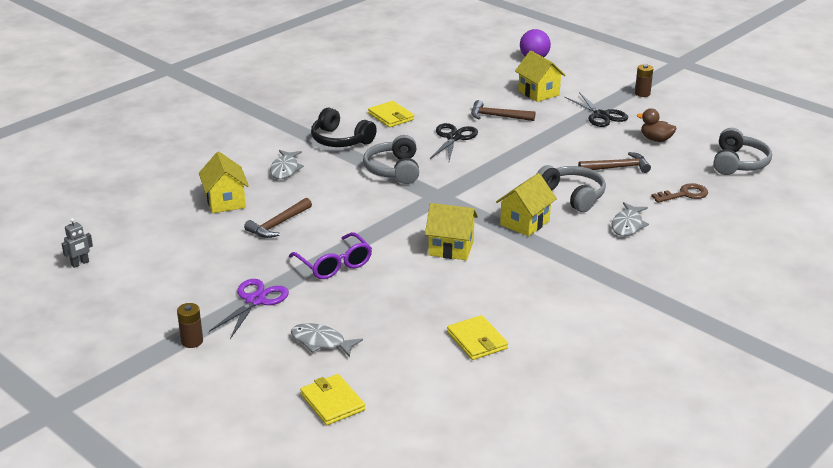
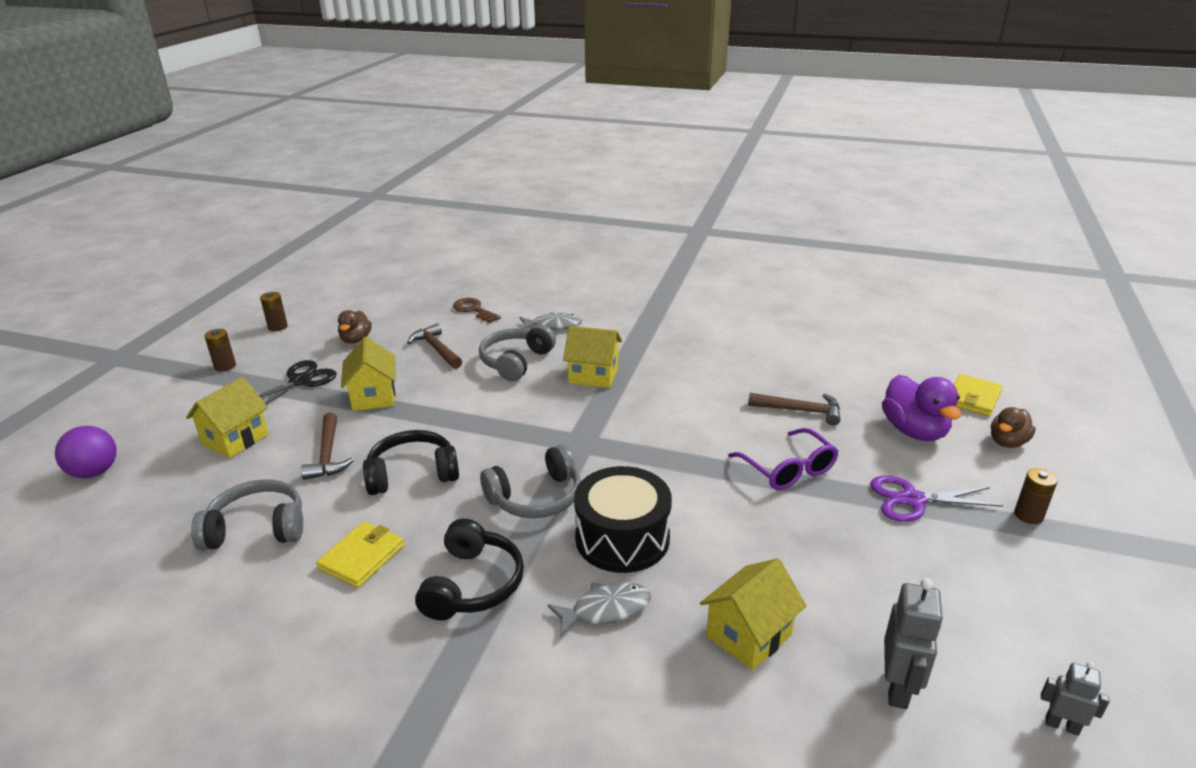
camera: 115 degrees left, 0 degrees up
brown hammer [244,198,312,238] -> brown hammer moved to [748,393,841,426]
purple glasses [289,232,372,279] -> purple glasses turned 120 degrees clockwise [728,428,839,490]
grey fish [291,323,363,357] -> purple duck [882,375,961,441]
yellow house [425,203,478,260] -> yellow house moved to [341,337,396,411]
black scissors [430,123,478,161] -> black headphones [363,430,459,495]
yellow wallet [447,315,508,360] -> none
grey headphones [714,128,772,175] -> grey headphones moved to [191,479,303,551]
none -> brown battery [260,292,288,331]
none -> black drum [574,466,672,573]
none -> grey robot [884,578,943,709]
none -> brown duck [991,407,1036,448]

